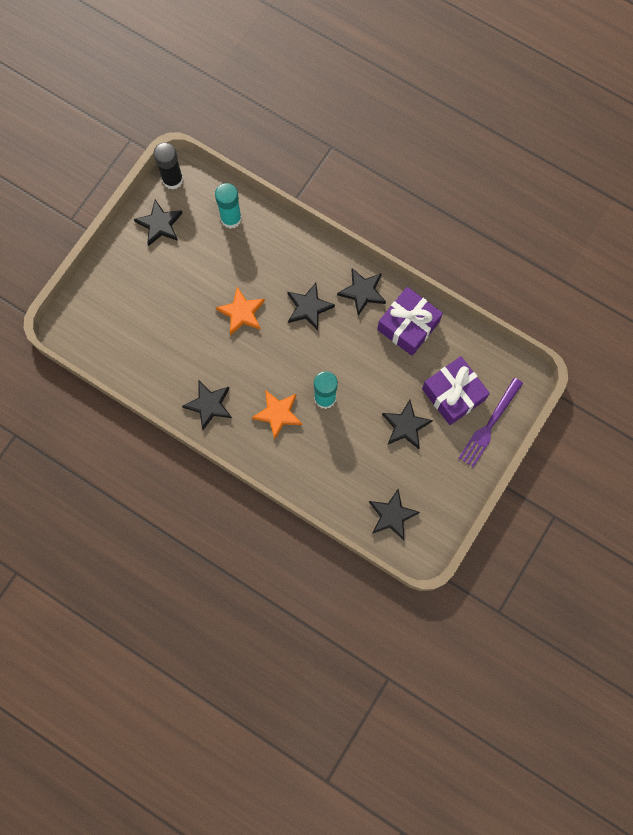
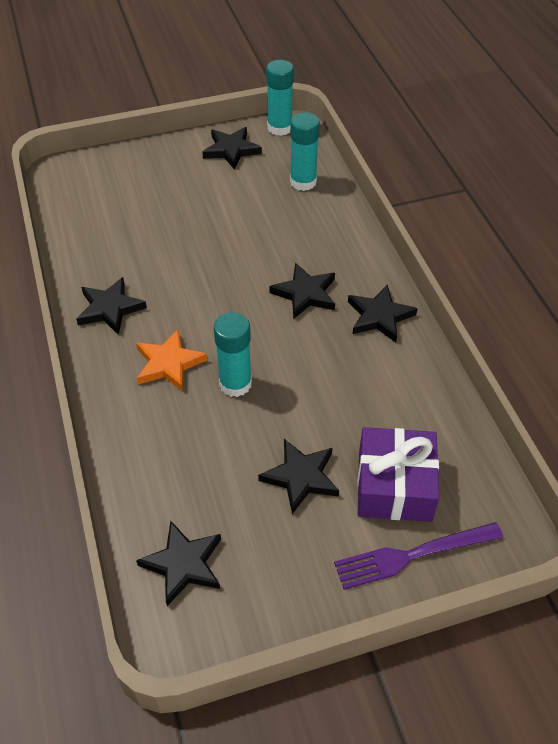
camera: 40 degrees right, 25 degrees down
black glue stick [153,142,183,190] -> turquoise glue stick [266,60,294,136]
orange star [216,287,265,335] -> none
purple gift [377,287,443,356] -> none

